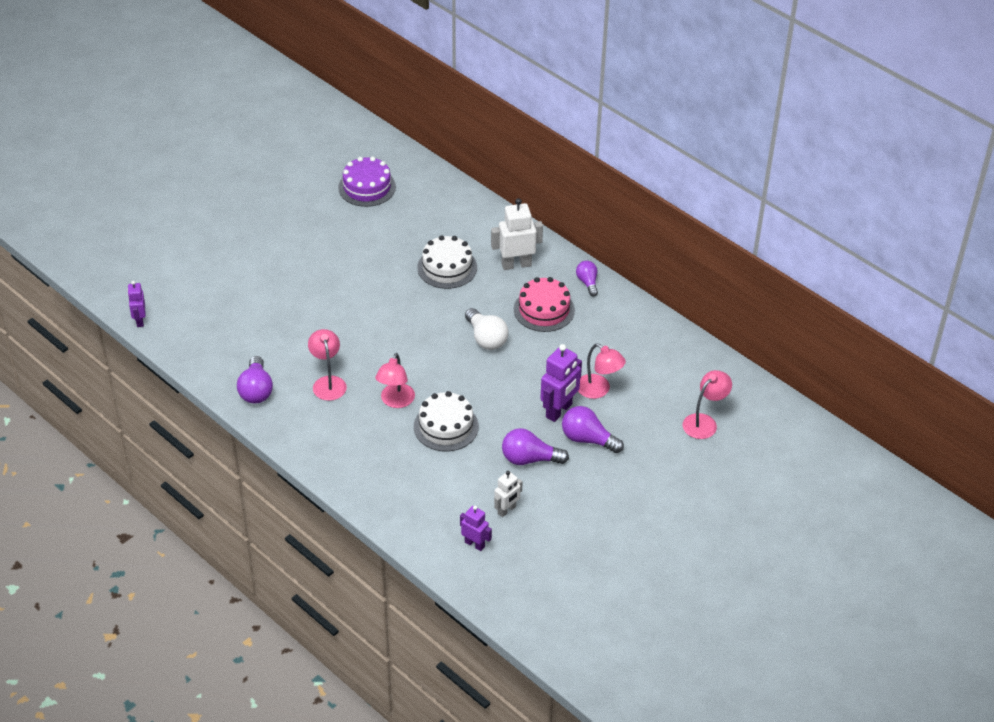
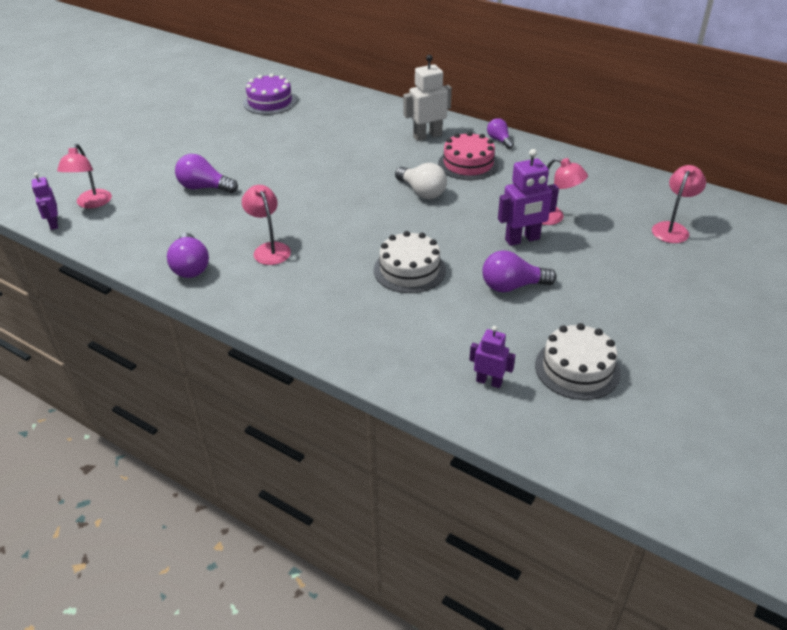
camera: 10 degrees left, 5 degrees down
pink lamp [375,353,415,408] -> pink lamp moved to [57,144,112,208]
white cake [417,235,477,289] -> white cake moved to [535,323,621,400]
white robot [494,471,523,517] -> none
purple robot [540,344,582,422] -> purple robot turned 45 degrees clockwise [498,149,559,246]
purple light bulb [562,406,624,453] -> purple light bulb moved to [175,154,238,193]

